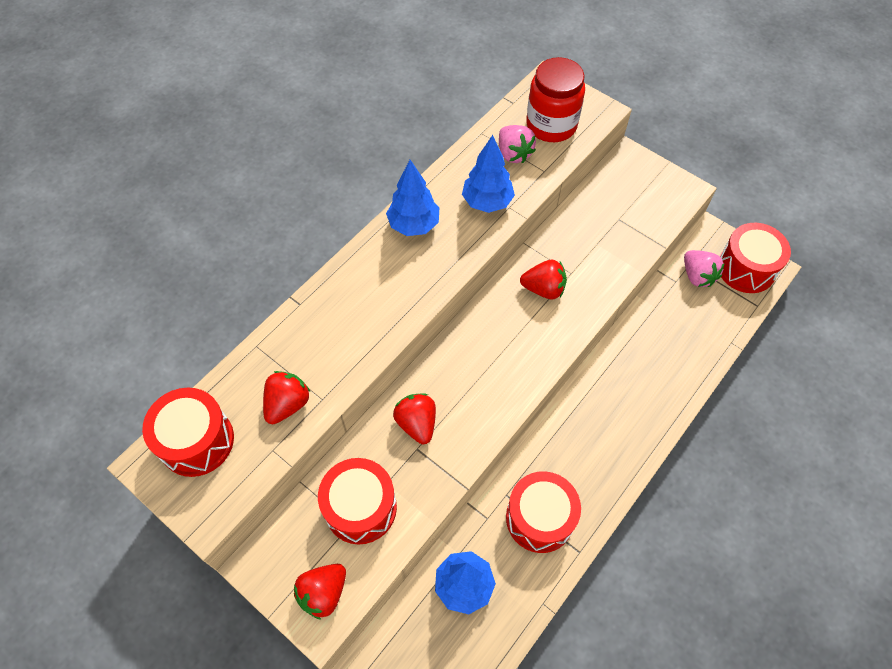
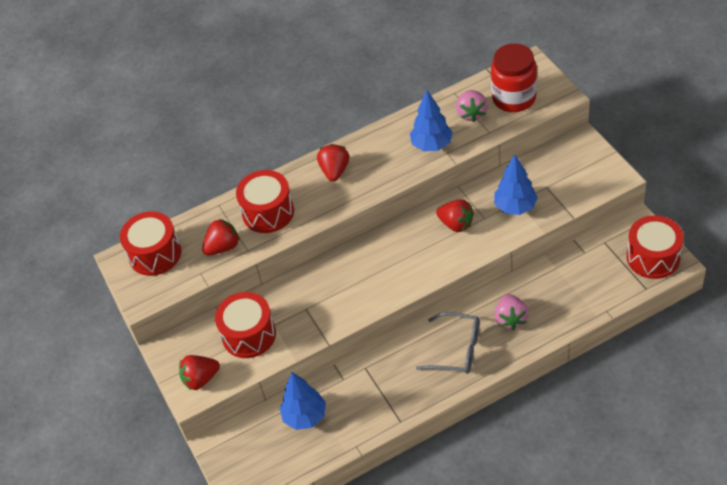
camera: 30 degrees right, 10 degrees down
blue tree [386,160,439,236] -> blue tree moved to [494,154,538,215]
red strawberry [393,394,436,444] -> red strawberry moved to [317,144,349,182]
red drum [506,471,581,553] -> red drum moved to [236,170,294,233]
pink strawberry [684,250,725,287] -> pink strawberry moved to [495,294,529,330]
none -> grey glasses [416,312,480,374]

